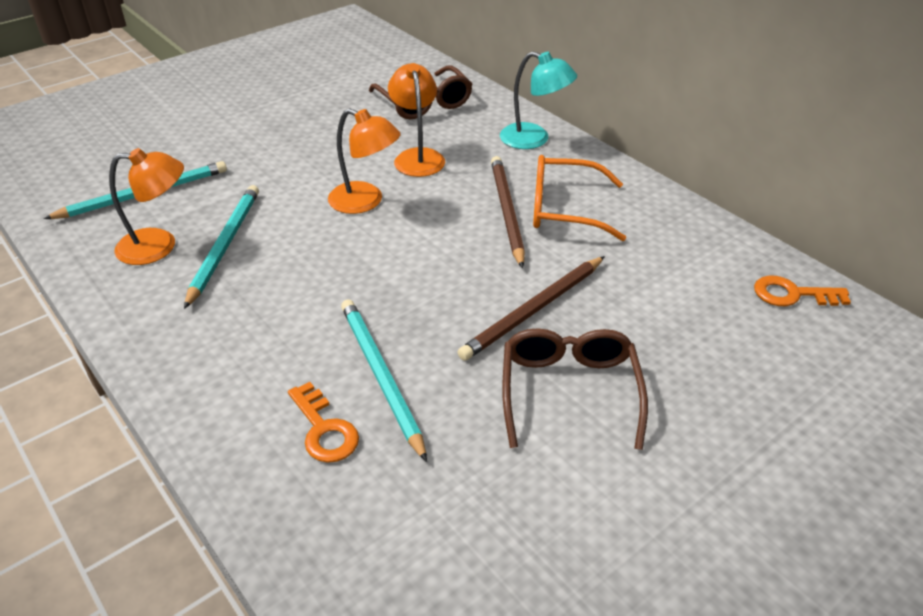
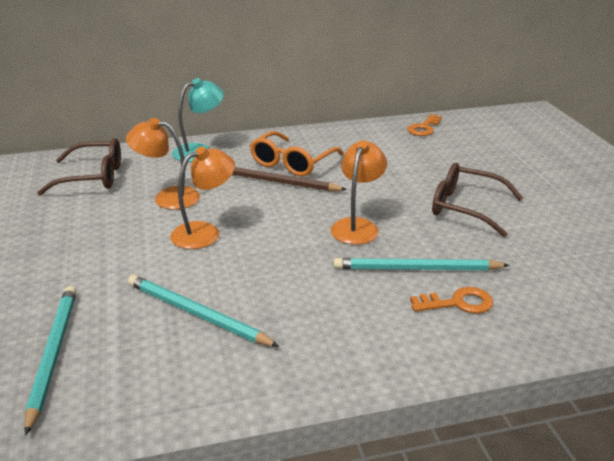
camera: 65 degrees left, 10 degrees down
orange lamp [109,148,184,265] -> orange lamp moved to [330,140,387,245]
brown pencil [458,256,605,361] -> none

